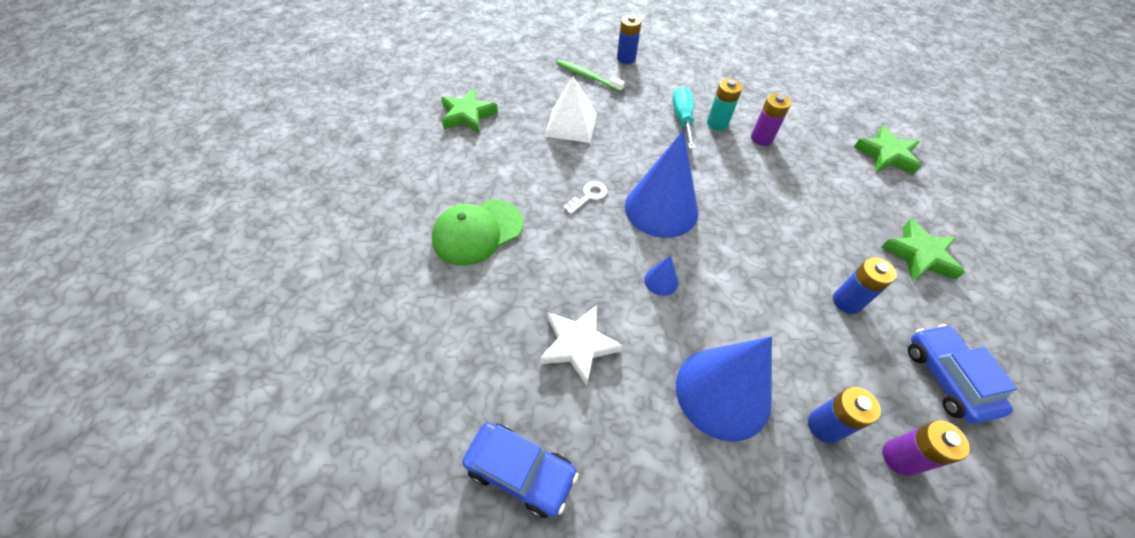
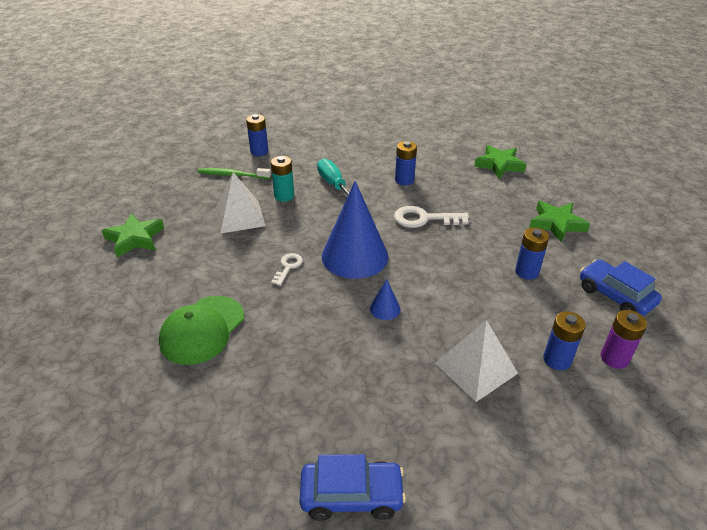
camera: 25 degrees left, 15 degrees down
white star [540,305,623,386] -> none
blue cone [676,337,772,442] -> white pyramid [435,320,518,402]
turquoise battery [707,79,742,131] -> turquoise battery moved to [271,156,294,202]
purple battery [751,93,791,146] -> blue battery [395,141,417,185]
none -> white key [394,206,469,228]

